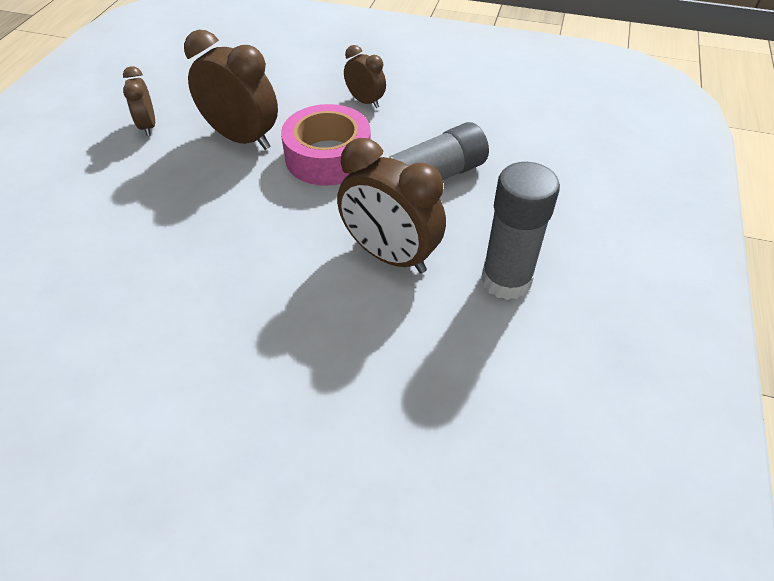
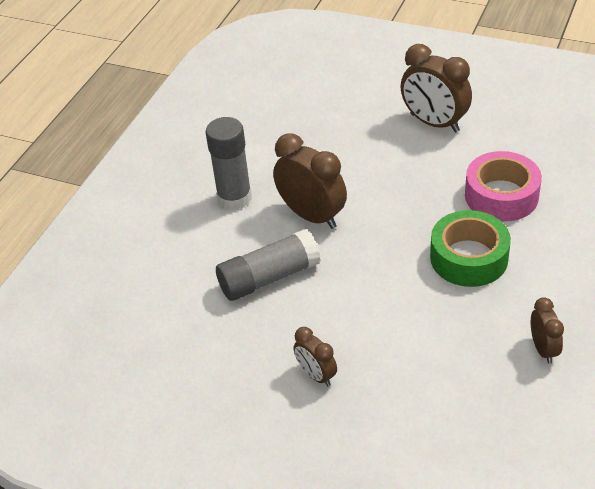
camera: 170 degrees left, 5 degrees down
brown clock [184,30,278,150] -> brown clock moved to [400,44,472,133]
pink tape [281,104,371,186] -> pink tape moved to [465,151,542,222]
none -> green tape [430,210,511,287]

